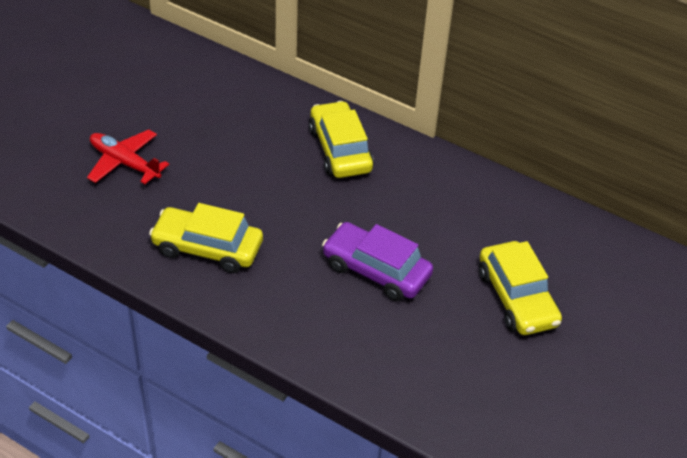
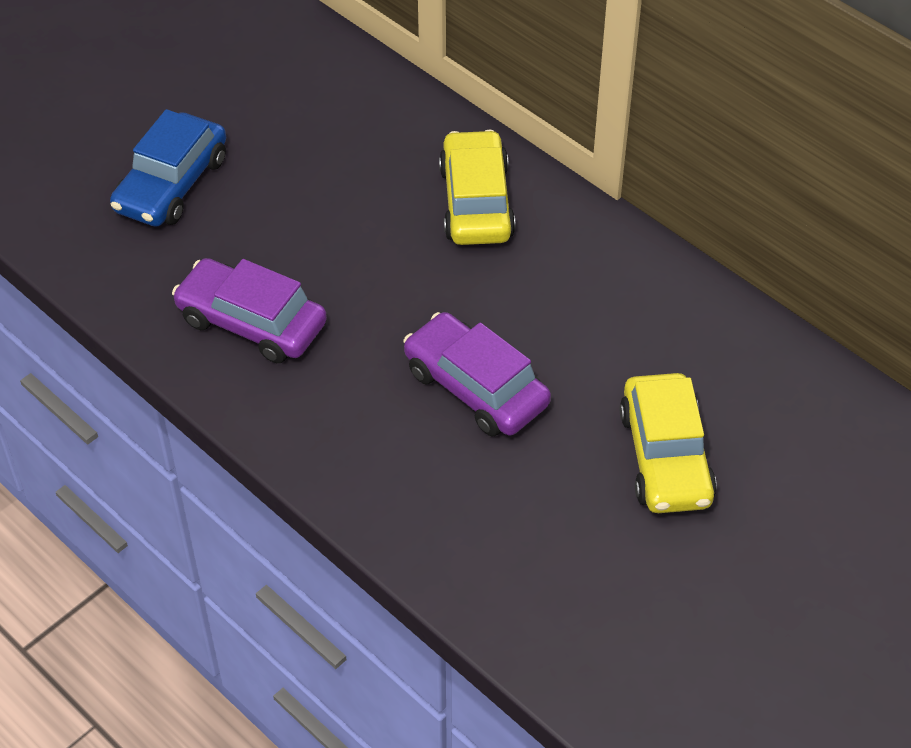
camera: 15 degrees right, 5 degrees up
red plane [87,130,169,184] -> blue car [110,109,226,227]
yellow car [149,203,263,273] -> purple car [172,258,327,363]

